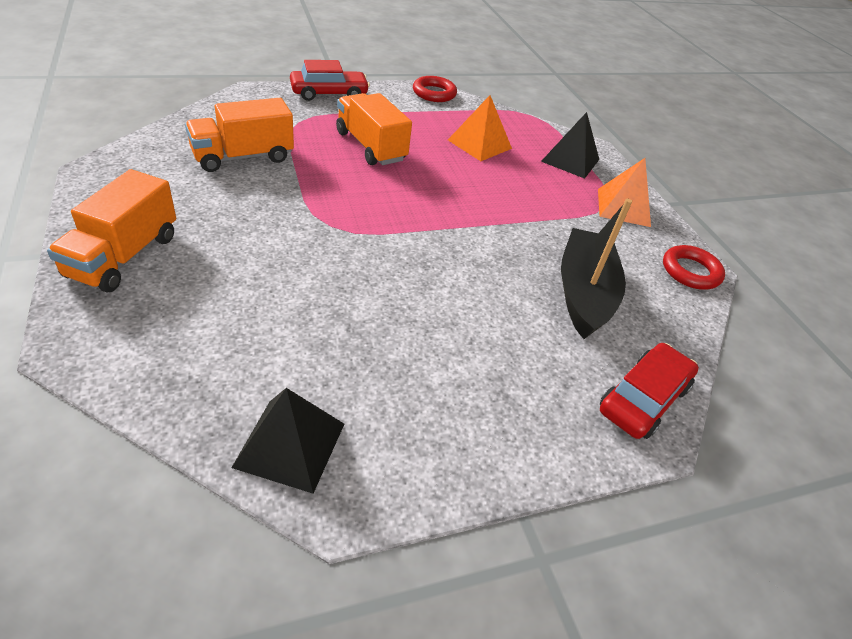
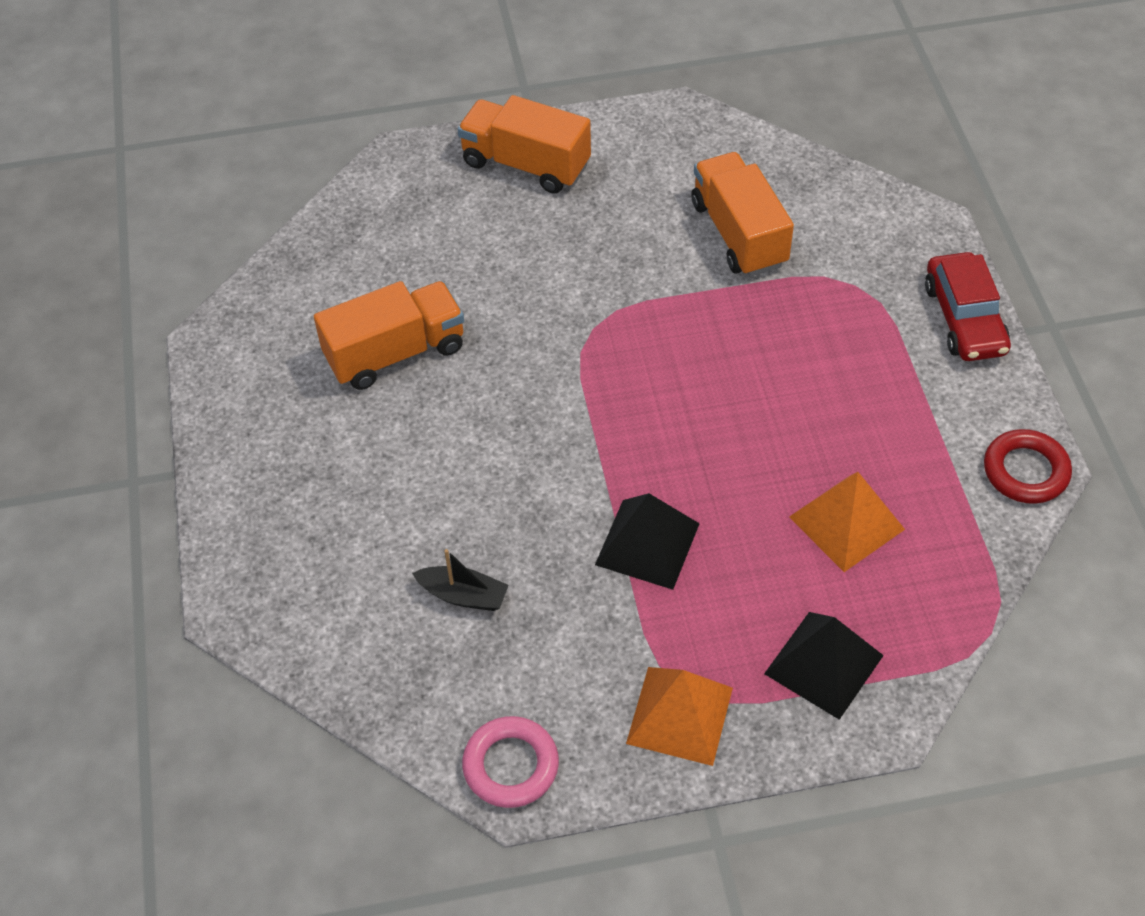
camera: 105 degrees right, 10 degrees up
black pyramid [231,388,344,494] -> black pyramid moved to [595,493,700,590]
orange truck [336,93,412,165] -> orange truck moved to [314,281,464,390]
black boat [561,199,632,339] -> black boat [412,549,509,611], size x0.48
red car [600,343,699,439] -> none
red ring [663,245,725,290] -> pink ring [462,716,559,808]

